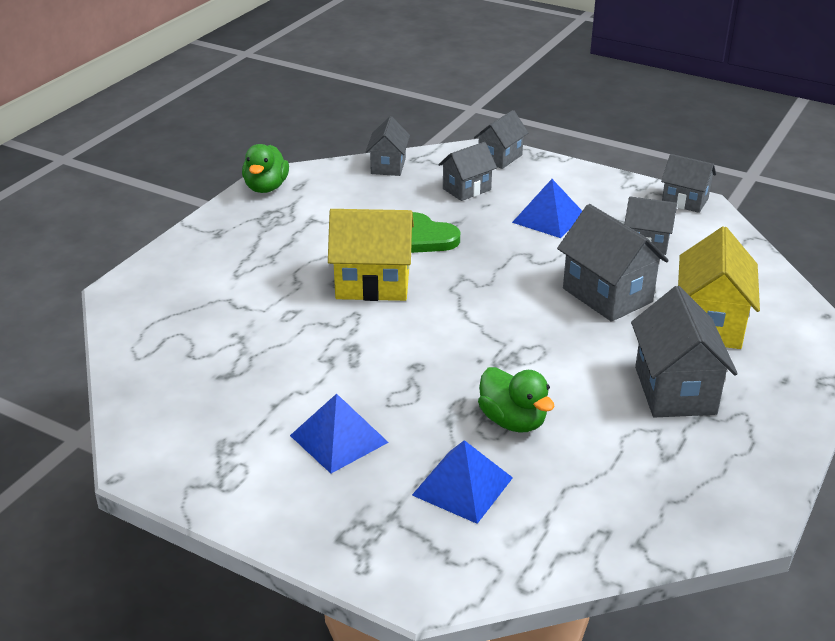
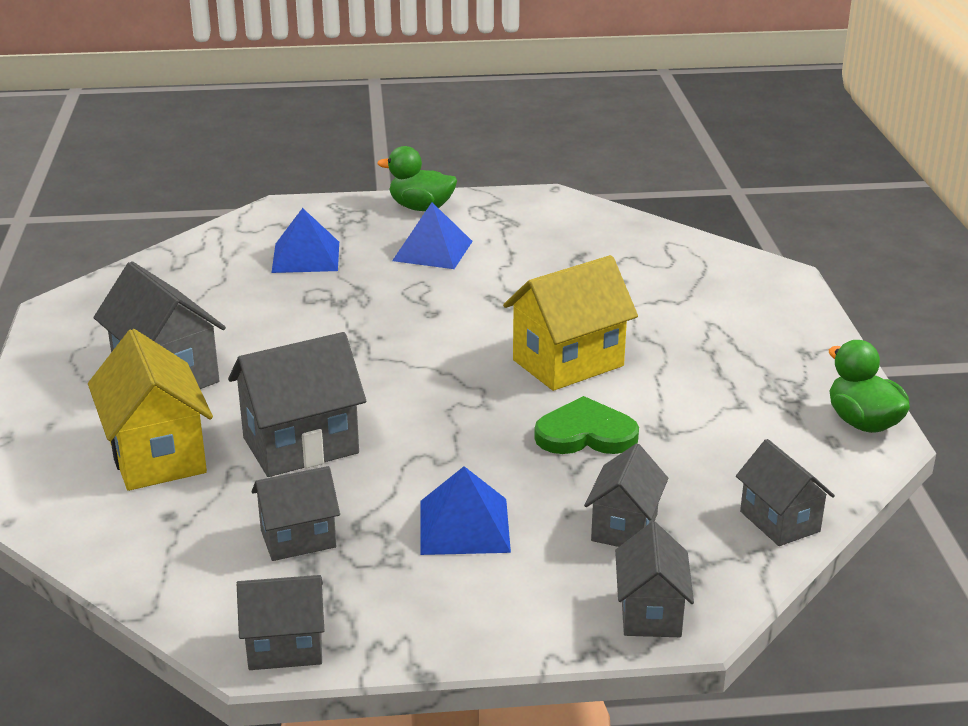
camera: 145 degrees right, 5 degrees down
green duck [478,367,555,432] -> green duck moved to [377,146,457,211]
grey house [557,204,669,322] -> grey house turned 45 degrees counterclockwise [228,332,366,477]

